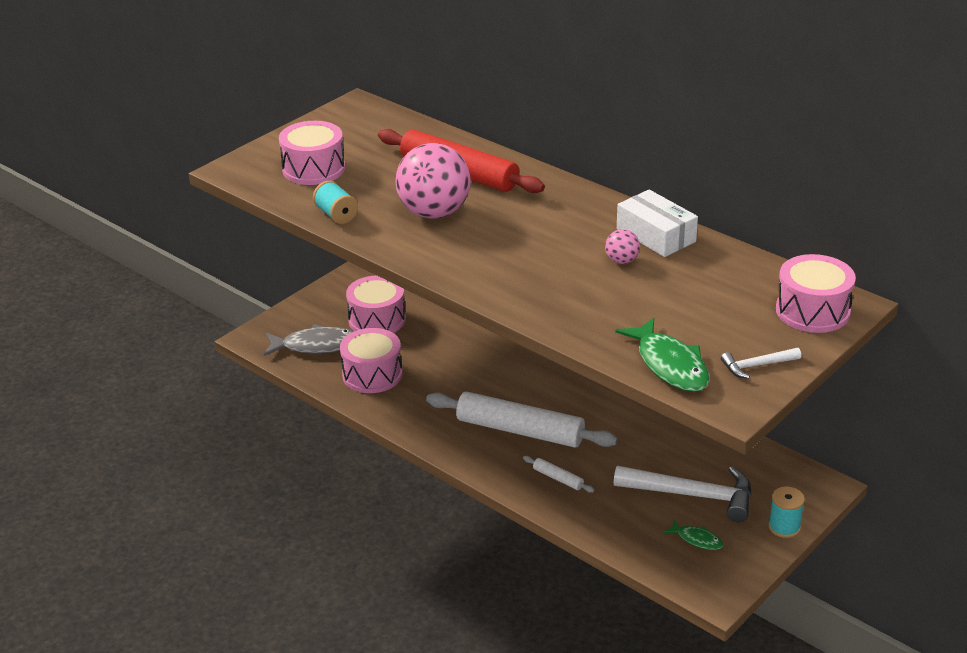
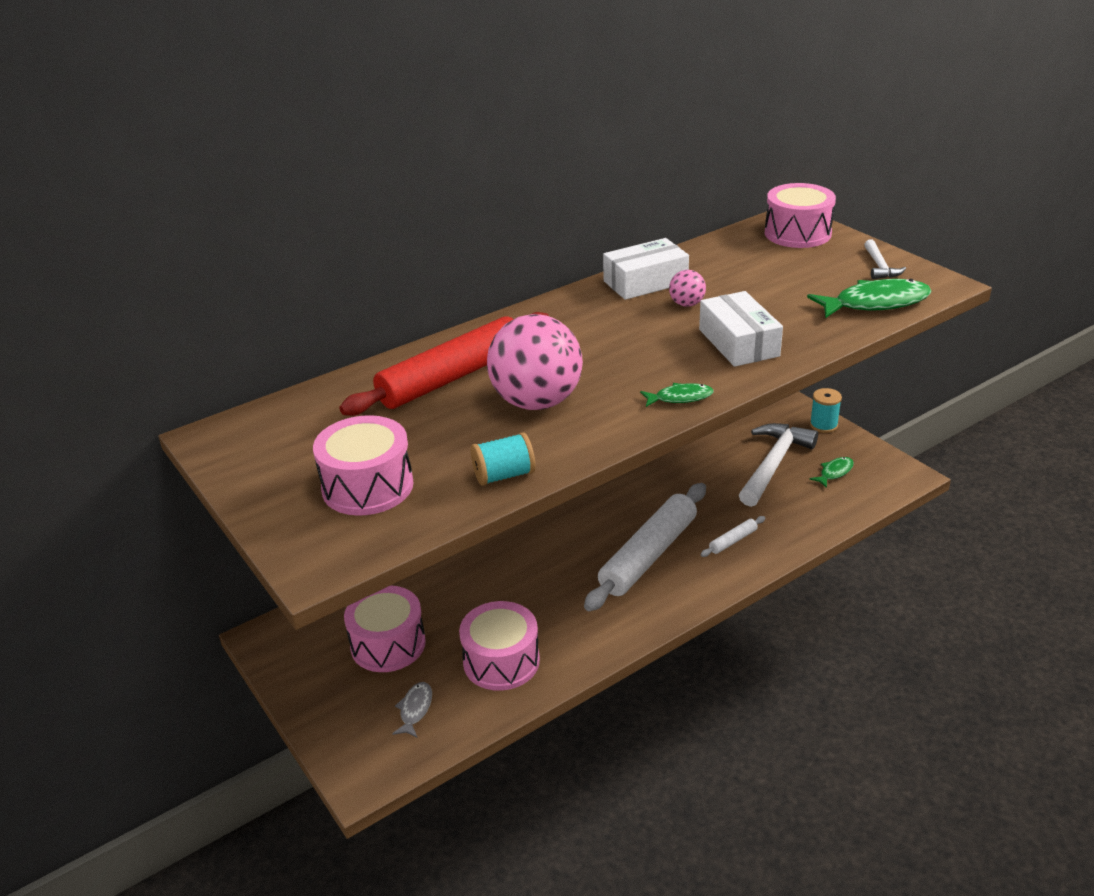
camera: 75 degrees left, 0 degrees up
grey fish [264,324,354,356] -> grey fish [392,682,432,738], size x0.53
none -> green fish [640,383,714,407]
none -> white box [699,291,783,367]

